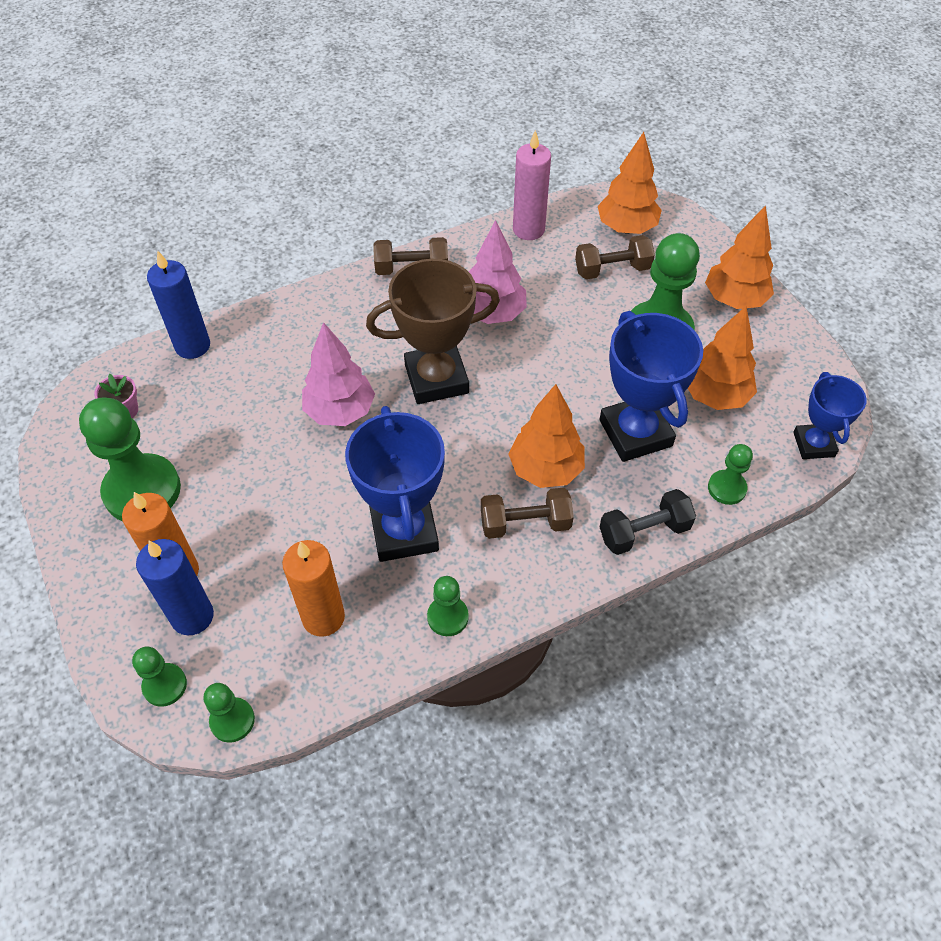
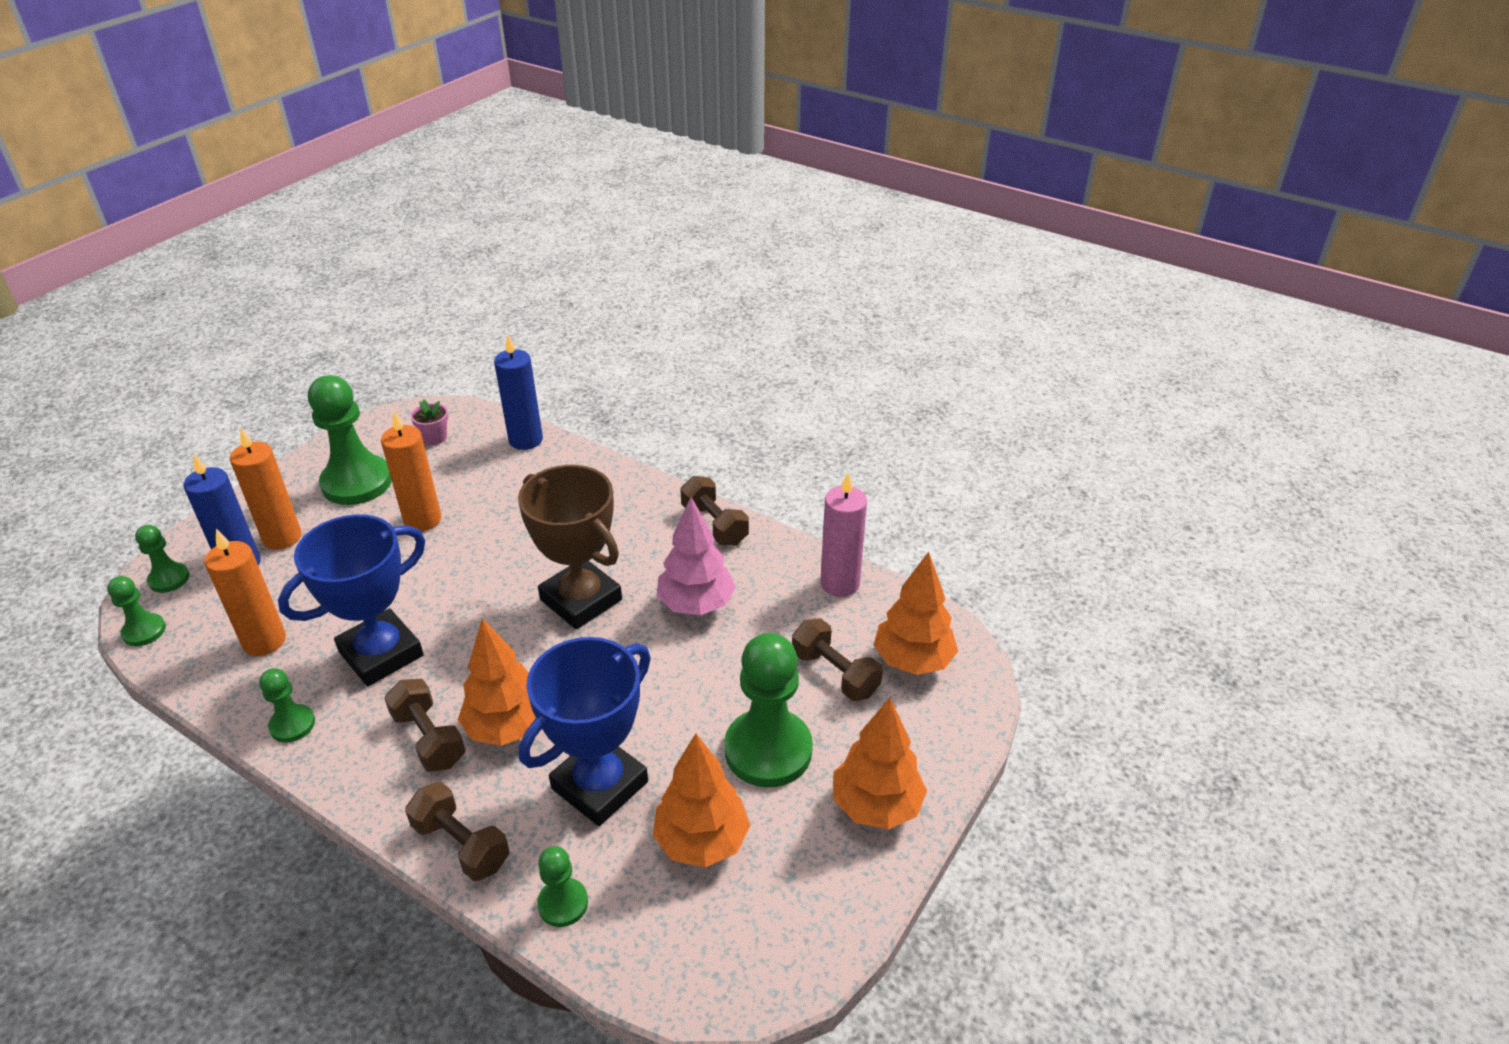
camera: 60 degrees right, 15 degrees down
pink tree [302,322,375,426] -> none
black dumbbell [600,489,696,555] -> brown dumbbell [405,782,510,881]
blue trophy [793,372,867,459] -> none
none -> orange candle [381,411,441,531]

